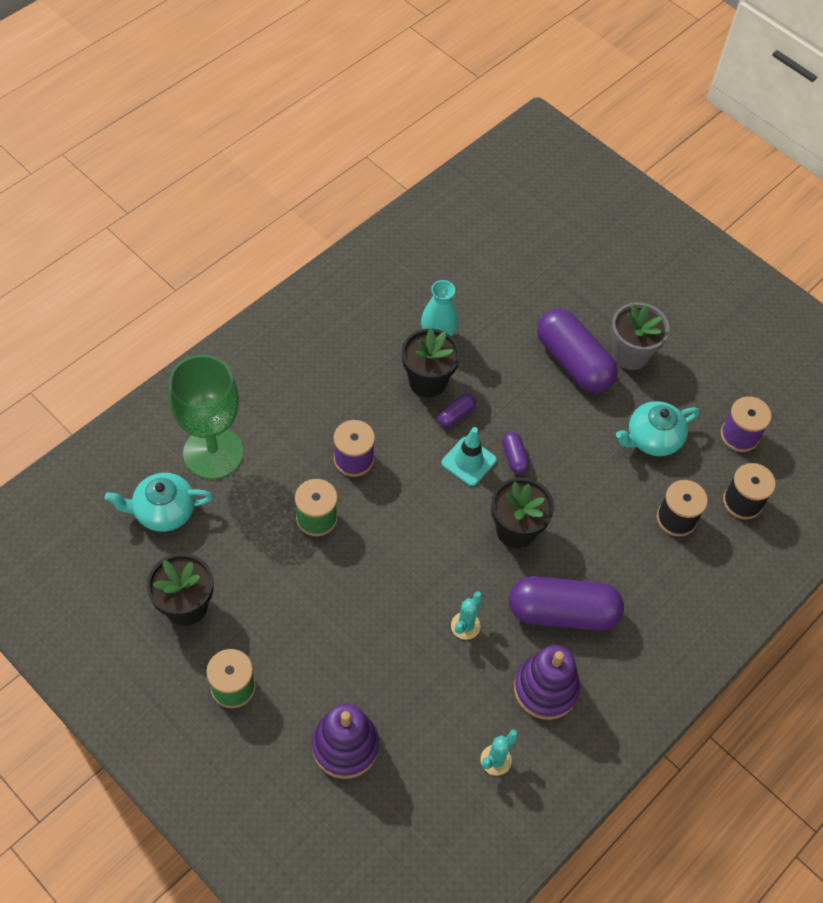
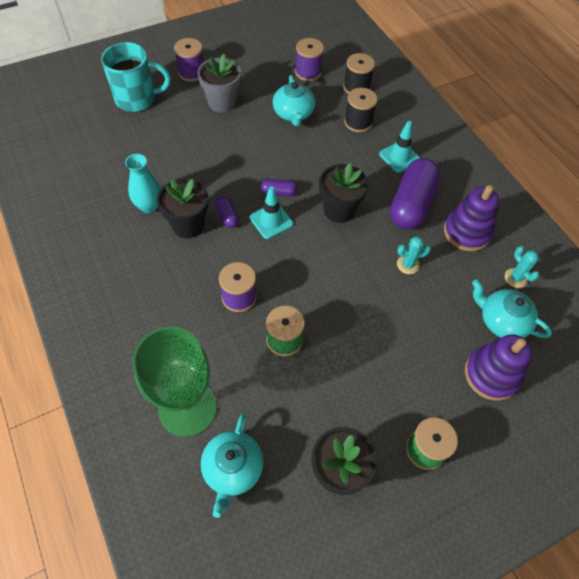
camera: 70 degrees left, 0 degrees up
turquoise cactus [451,592,483,640] -> turquoise cactus turned 60 degrees counterclockwise [397,236,431,274]
purple capsule [537,309,618,393] -> none
none -> turquoise mug [101,42,171,112]
none -> purple spool [174,38,203,82]
none -> turquoise traffic cone [379,121,420,173]
none -> turquoise teapot [472,279,552,338]

